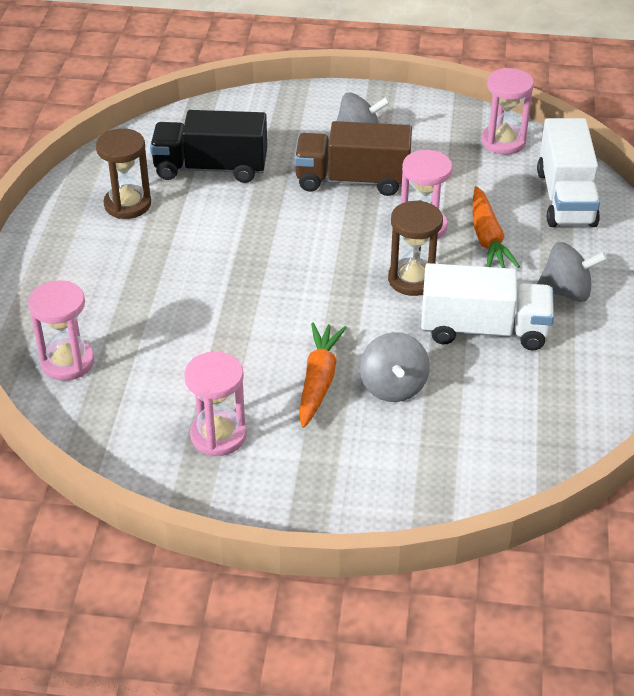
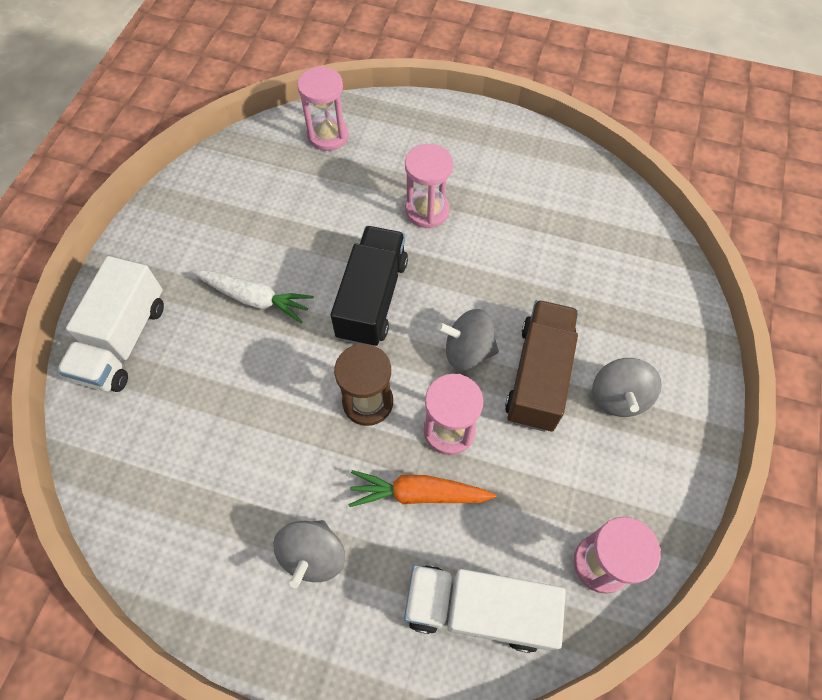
camera: 100 degrees right, 20 degrees up
brown hourglass [96,128,151,219] -> none
black truck [150,110,267,183] -> black truck moved to [331,226,408,346]
pink hourglass [184,352,247,456] -> pink hourglass moved to [405,144,453,229]
orange carrot [299,322,347,428] -> white carrot [193,270,314,323]
grey spinning top [360,332,430,402] -> grey spinning top moved to [437,309,499,370]
white truck [421,263,554,351] -> white truck moved to [57,256,164,392]

